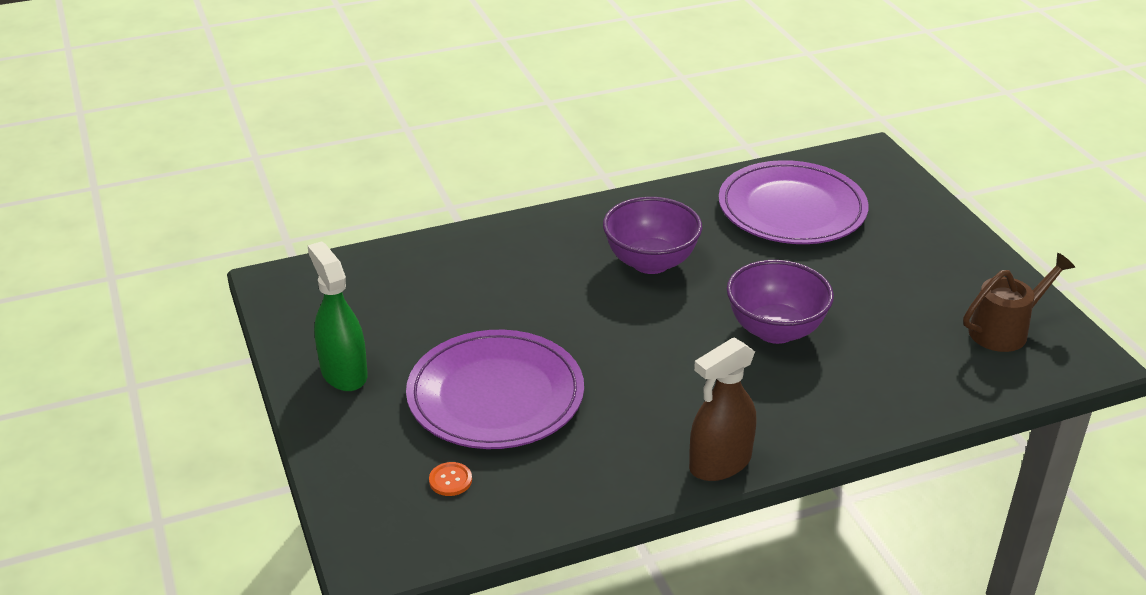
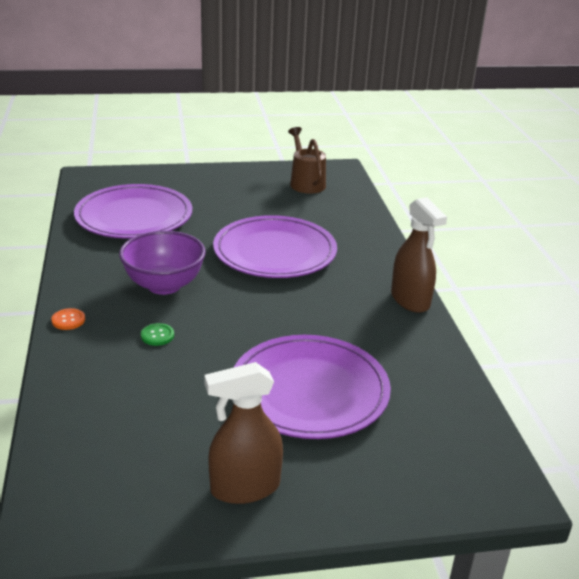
camera: 80 degrees left, 5 degrees down
green spray bottle [308,241,368,391] -> brown spray bottle [204,362,283,504]
orange button [429,462,472,496] -> orange button moved to [51,308,85,330]
purple bowl [727,260,834,344] -> purple plate [213,215,337,278]
none -> green button [141,323,174,346]

